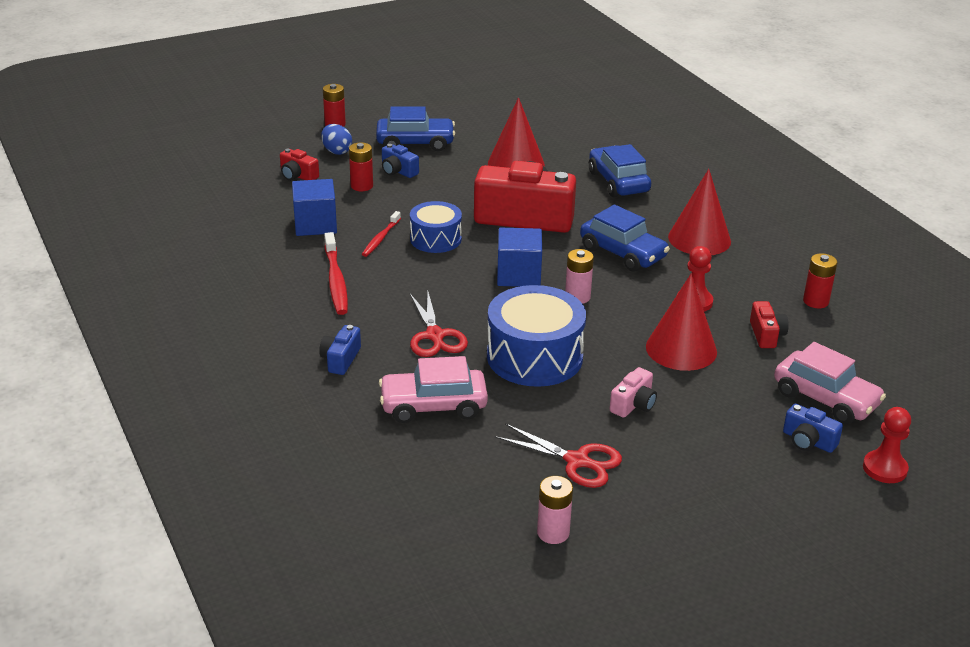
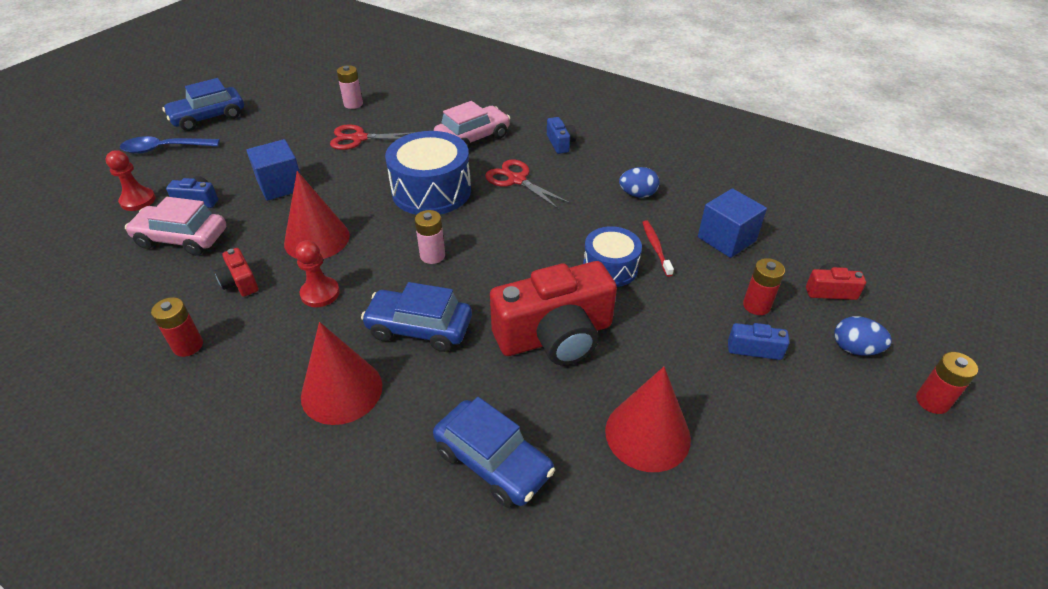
camera: 150 degrees right, 10 degrees up
red toothbrush [325,232,348,315] -> blue egg [619,167,660,198]
blue car [376,106,455,151] -> blue car moved to [162,78,244,131]
blue cube [497,228,542,287] -> blue cube moved to [246,139,300,201]
pink camera [610,367,657,418] -> none
none -> blue spoon [120,136,220,154]

